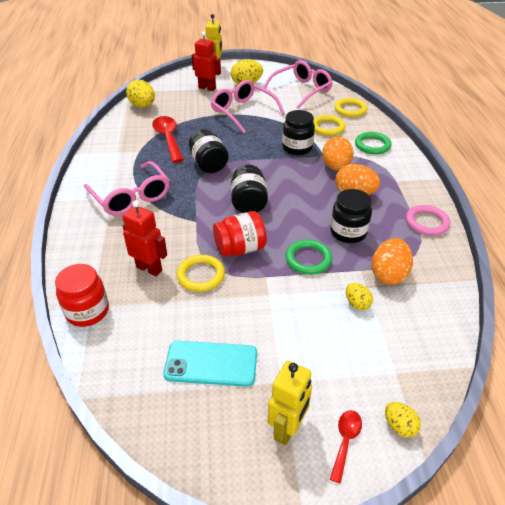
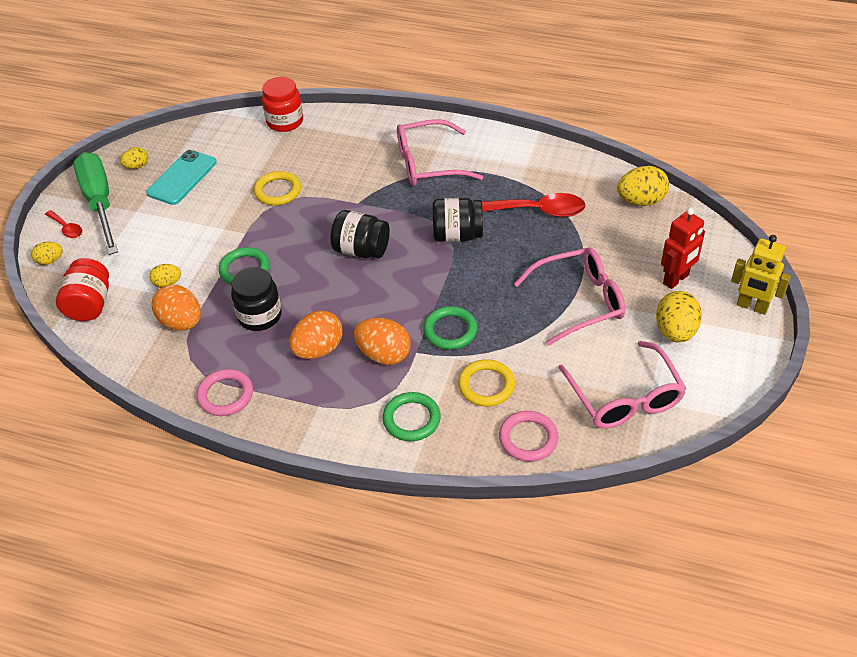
camera: 115 degrees right, 5 degrees up
red robot [123,200,167,276] -> none
red jar [213,211,267,257] -> red jar moved to [56,258,109,321]
yellow robot [268,361,312,445] -> green screwdriver [73,152,118,255]
black jar [282,110,315,155] -> green ring [423,306,478,350]
yellow ring [335,98,368,117] -> pink ring [499,411,559,462]
none -> yellow egg [120,147,148,169]

